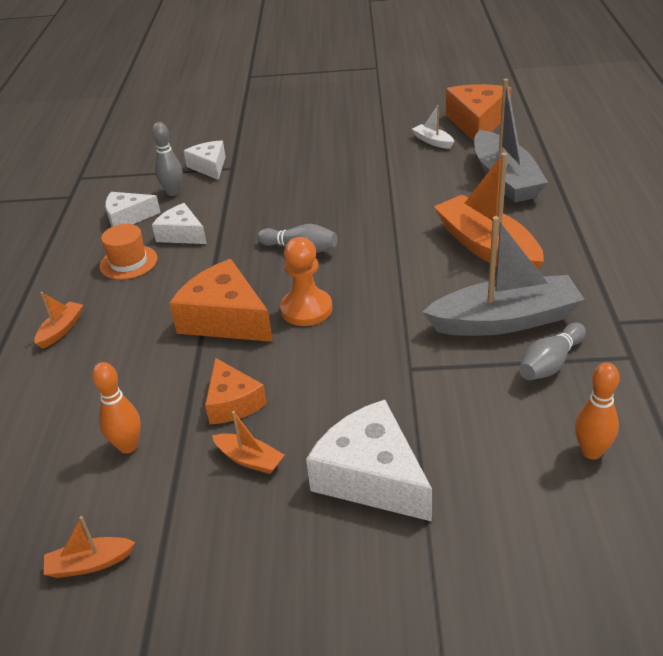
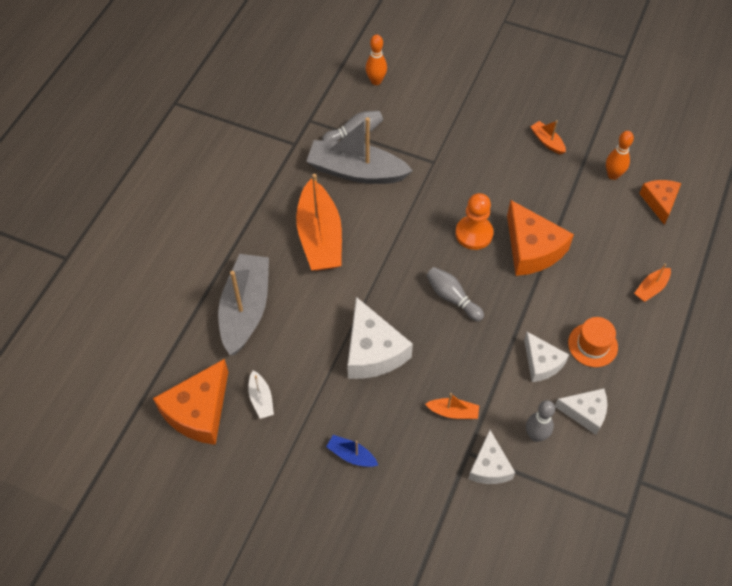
camera: 160 degrees left, 20 degrees up
orange boat [44,516,135,578] -> orange boat moved to [425,393,479,419]
orange cheese [205,358,267,424] -> orange cheese moved to [639,180,681,225]
white cheese [306,400,432,522] -> white cheese moved to [347,297,413,379]
none -> blue boat [326,435,378,467]

